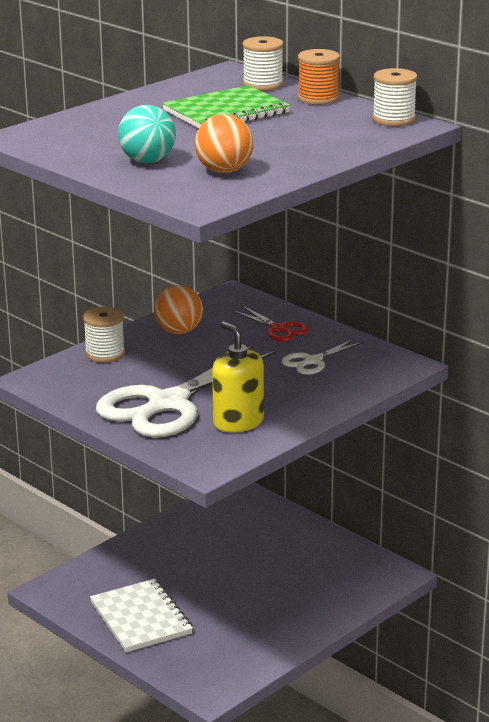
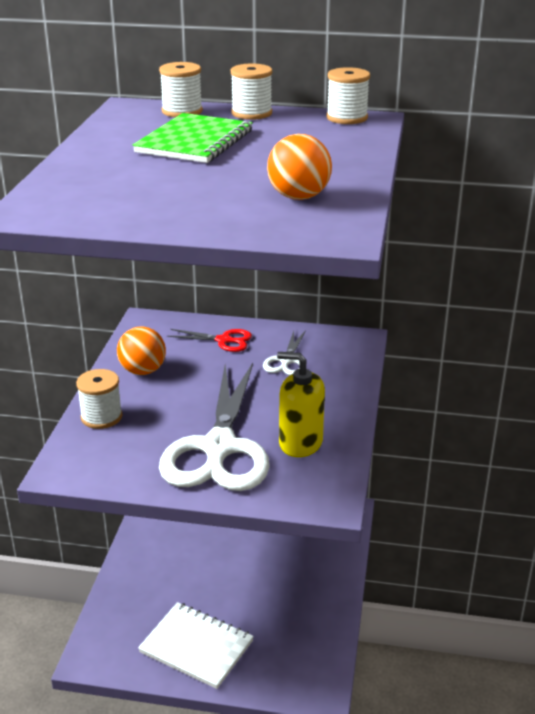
camera: 35 degrees left, 5 degrees up
turquoise ball [118,105,176,163] -> none
orange spool [298,49,340,105] -> white spool [231,63,272,120]

